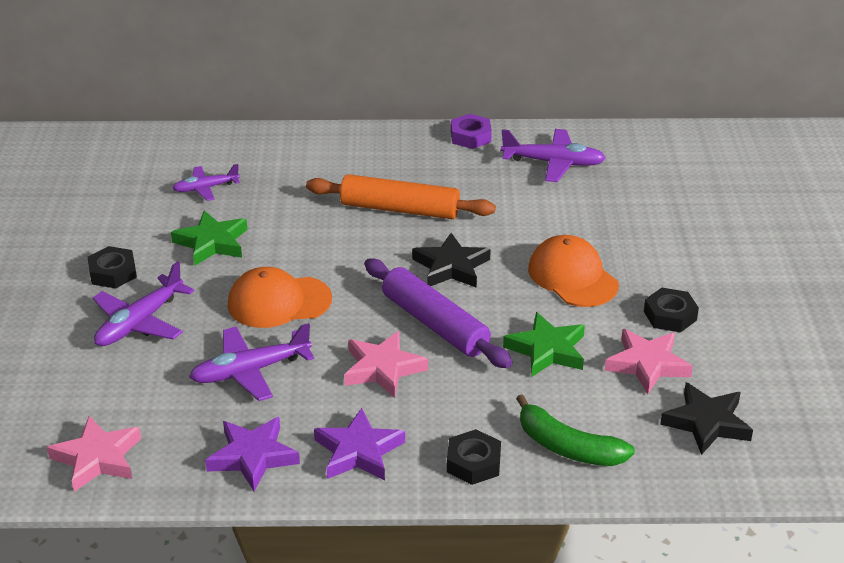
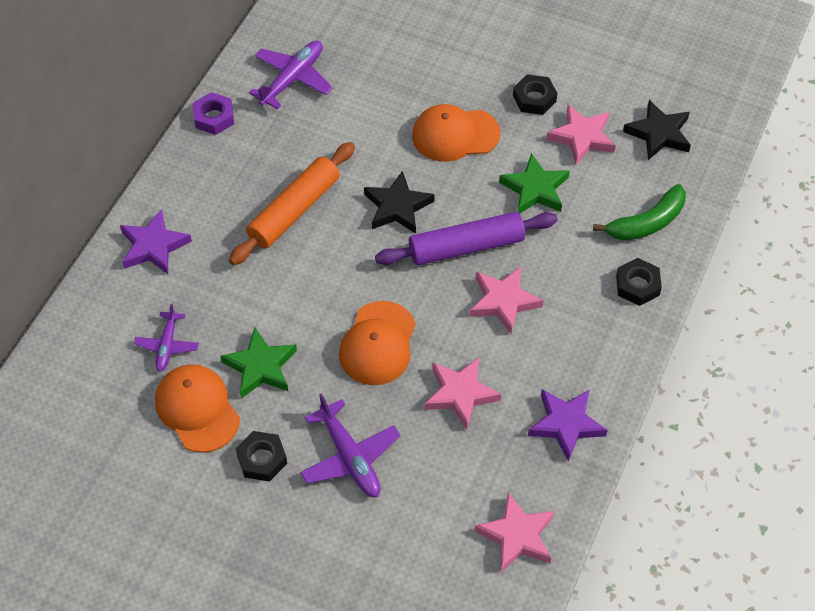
camera: 65 degrees left, 20 degrees up
purple plane [189,323,314,401] -> pink star [424,358,501,429]
purple star [314,408,405,480] -> purple star moved to [120,209,192,274]
none -> orange cap [155,364,240,453]

